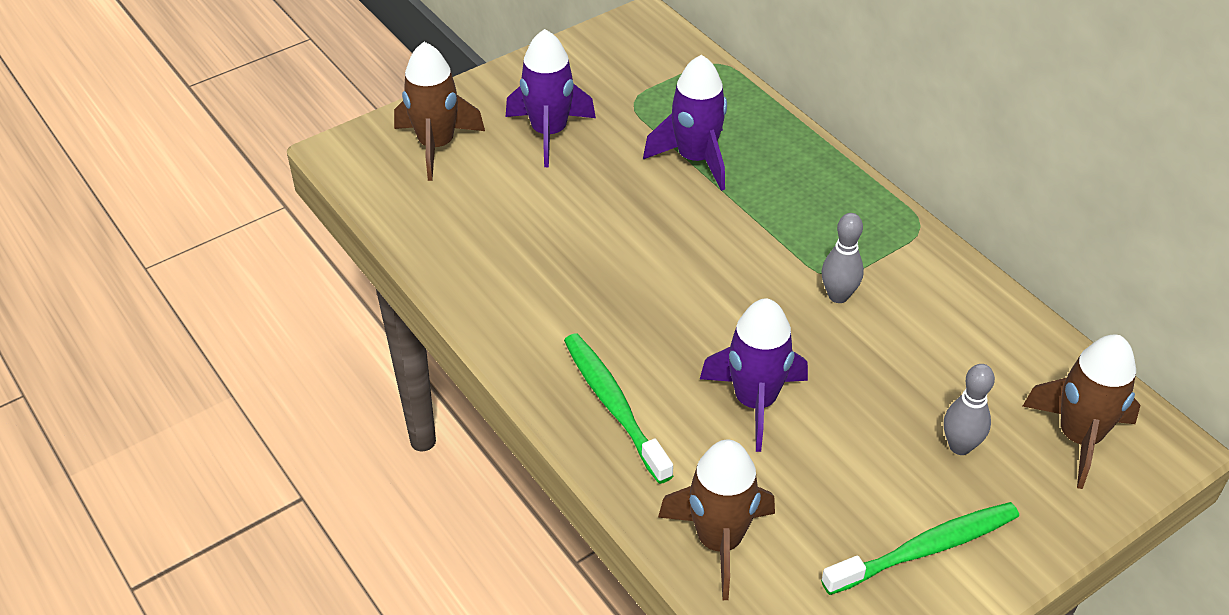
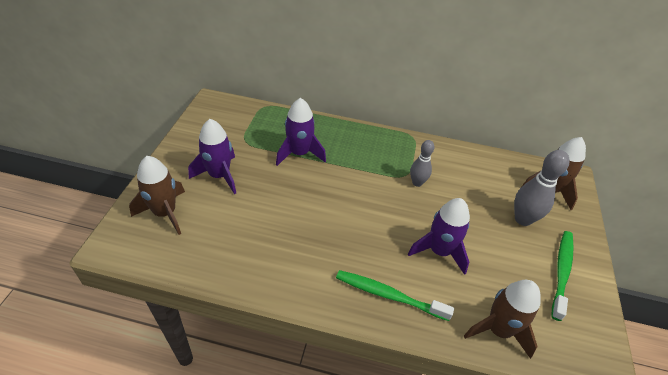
camera: 45 degrees left, 0 degrees up
grey bowling pin [944,364,995,455] -> grey bowling pin [514,150,570,226], size x1.57

